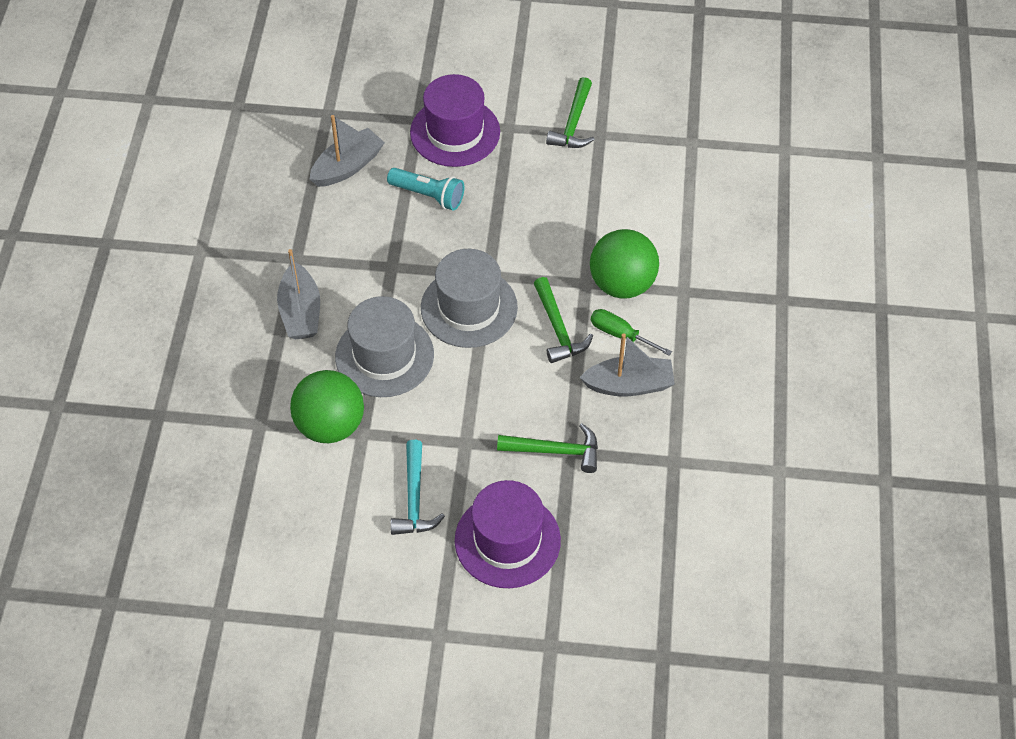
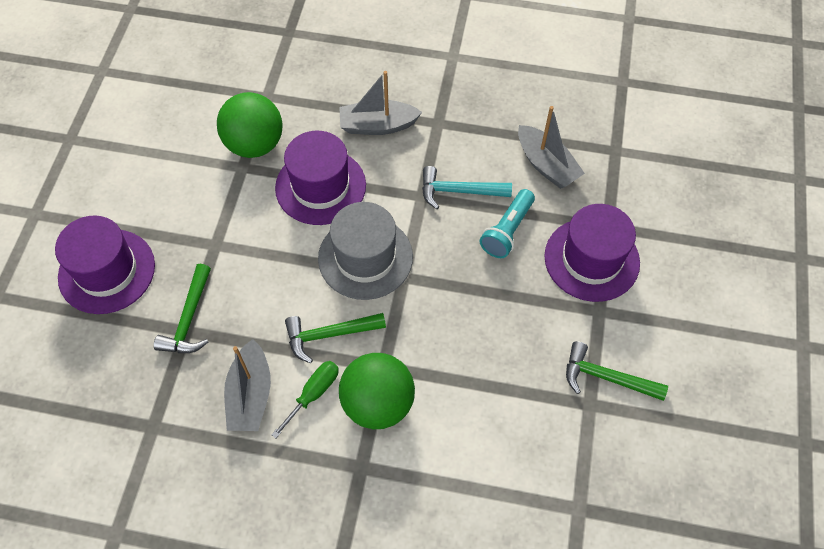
camera: 95 degrees right, 5 degrees up
grey hat [335,296,434,397] -> purple hat [275,131,366,225]
turquoise hammer [391,440,445,535] -> turquoise hammer moved to [422,166,512,209]

